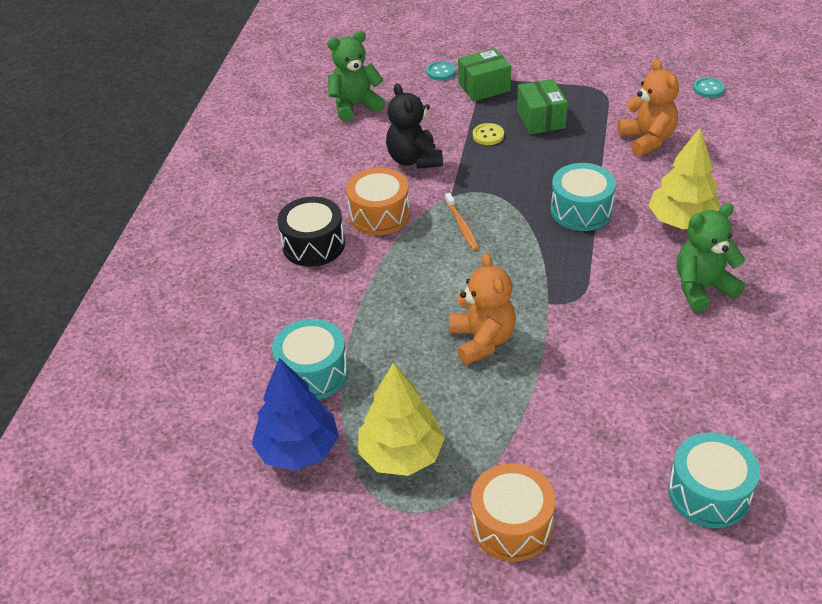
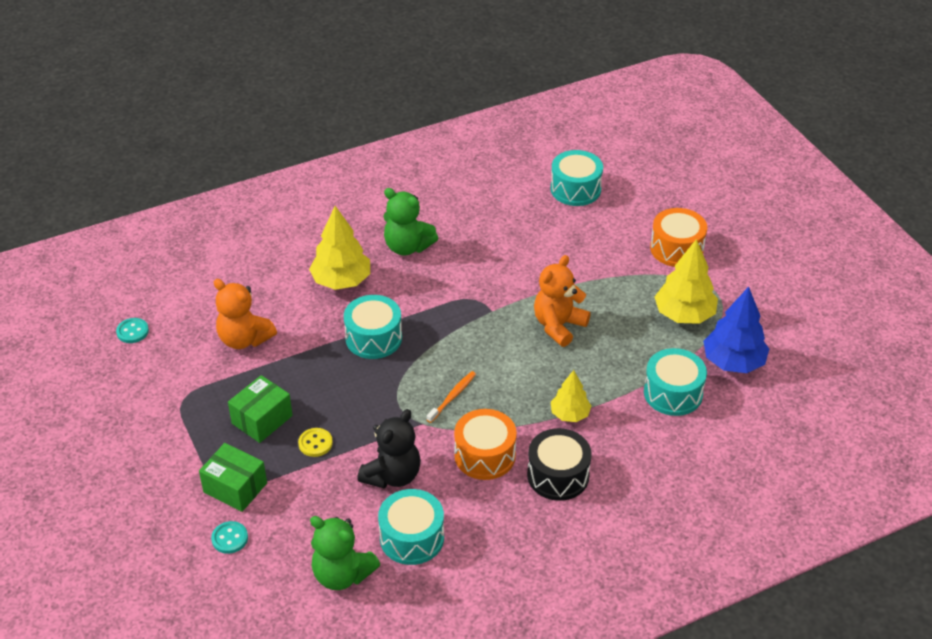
camera: 130 degrees left, 0 degrees up
orange teddy bear [617,59,679,156] -> orange teddy bear turned 90 degrees counterclockwise [214,279,277,349]
none -> turquoise drum [378,489,444,565]
none -> yellow tree [551,370,591,422]

